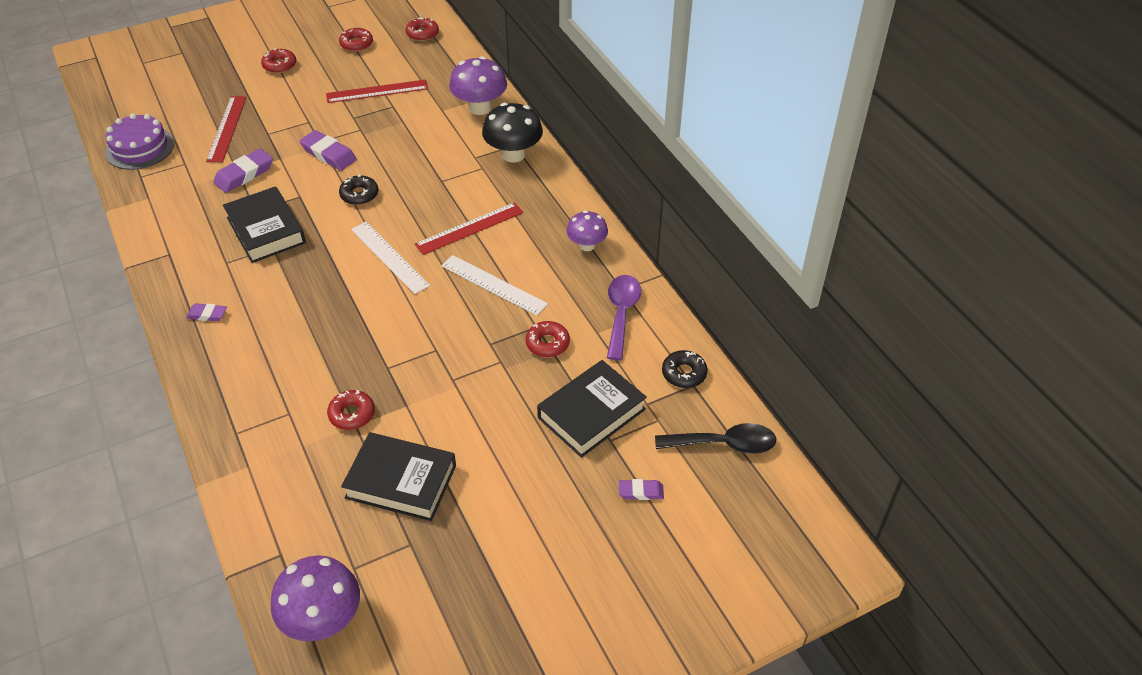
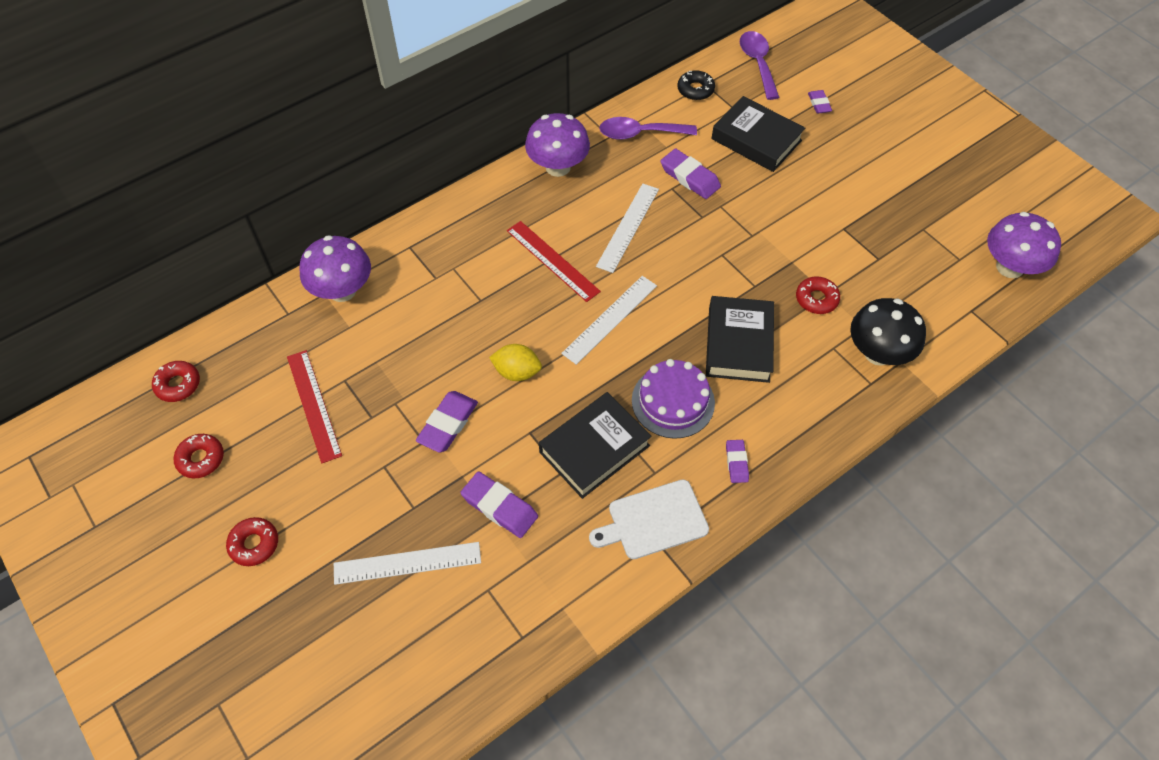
camera: 100 degrees left, 10 degrees up
purple cake [105,113,174,170] -> purple cake moved to [632,359,715,439]
red ruler [206,96,247,162] -> white ruler [334,542,481,585]
black donut [339,174,379,205] -> yellow lemon [489,344,542,381]
black book [341,432,456,521] -> black book moved to [706,296,774,383]
black mushroom [482,103,543,163] -> black mushroom moved to [850,298,926,366]
red donut [526,321,570,357] -> purple eraser [660,148,721,199]
purple mushroom [567,211,608,251] -> purple mushroom [525,113,590,177], size x1.58
black spoon [655,423,776,454] -> purple spoon [740,31,779,100]
none -> white cutting board [589,479,709,559]

